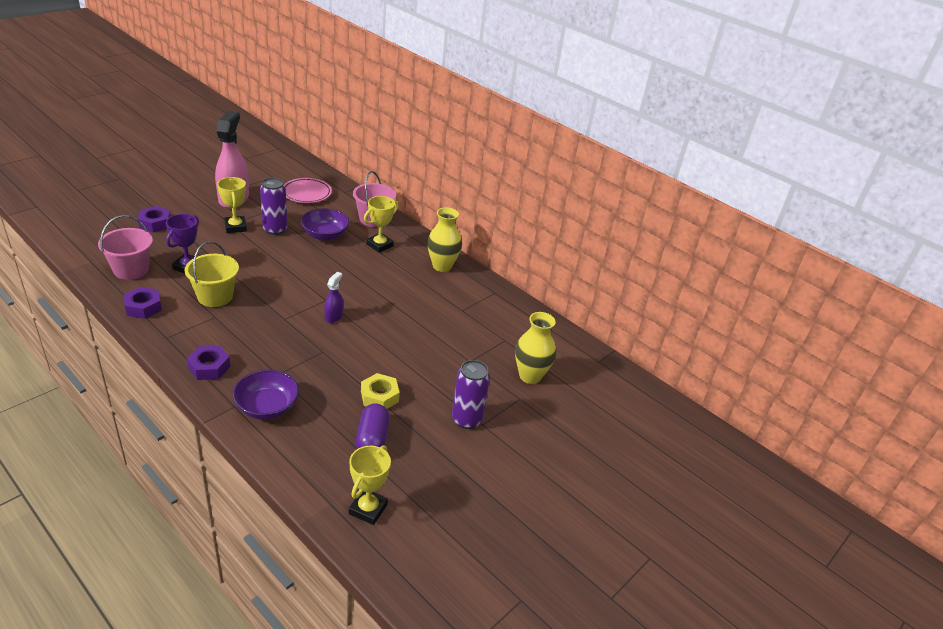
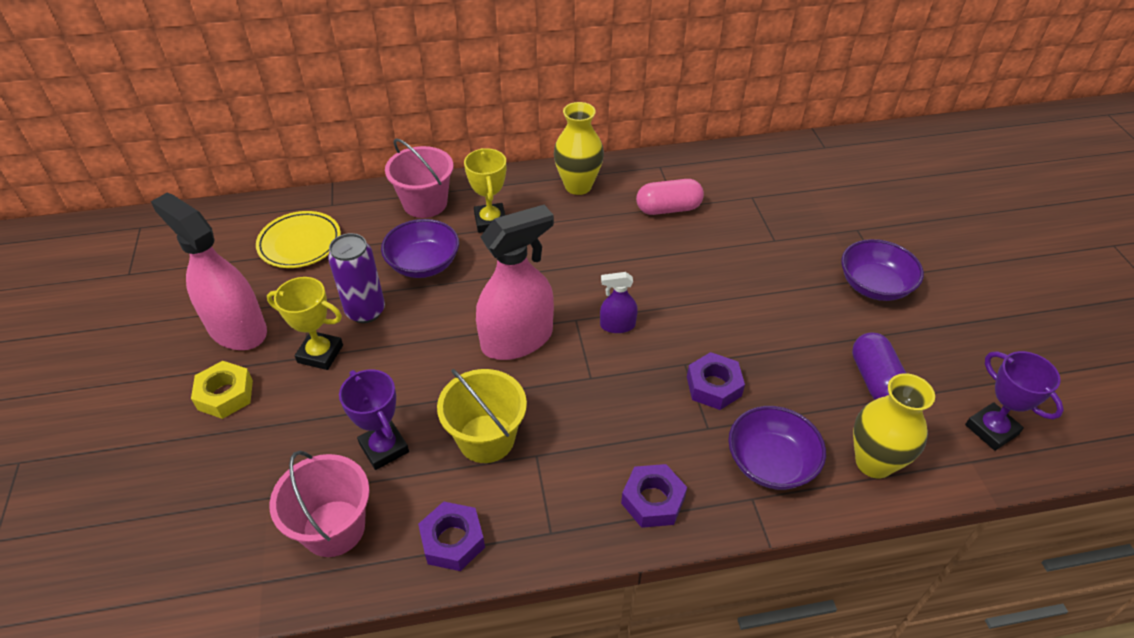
camera: 50 degrees left, 10 degrees up
purple nut [138,206,171,232] -> purple nut moved to [687,352,745,410]
pink plate [284,178,332,203] -> yellow plate [256,211,341,268]
purple spray bottle [324,272,343,323] -> purple spray bottle turned 60 degrees counterclockwise [600,272,638,333]
yellow trophy [349,445,391,525] -> purple trophy [965,351,1064,451]
purple capsule [356,404,389,449] -> purple capsule turned 45 degrees clockwise [852,333,906,400]
yellow nut [361,373,400,409] -> yellow nut moved to [191,361,253,419]
purple can [452,360,490,429] -> purple bowl [841,239,924,301]
yellow vase [515,312,556,384] -> yellow vase moved to [853,373,935,479]
none -> pink spray bottle [476,205,554,360]
none -> pink capsule [636,179,704,215]

